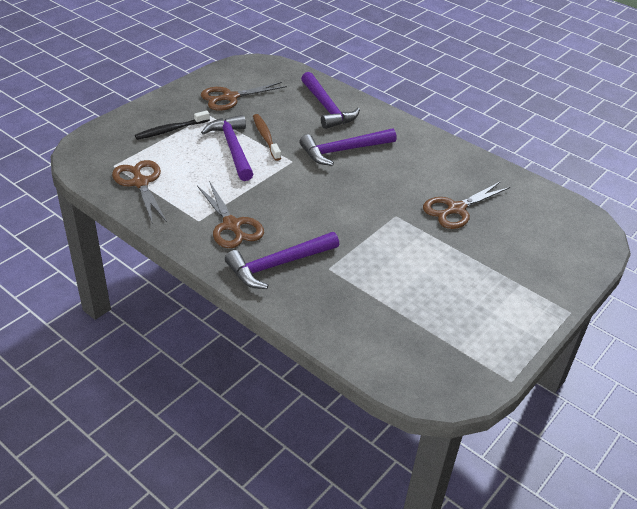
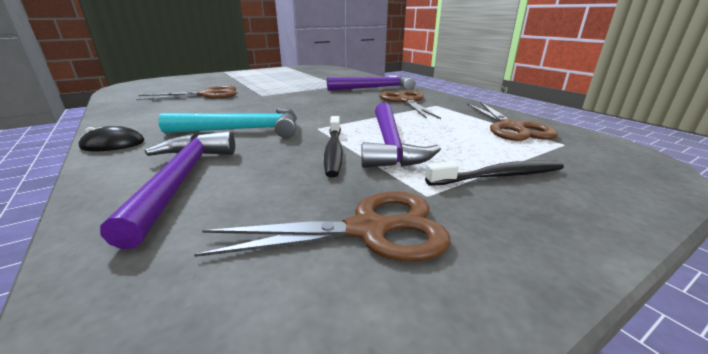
camera: 160 degrees left, 15 degrees down
brown toothbrush [253,114,281,161] -> black toothbrush [324,116,343,178]
purple hammer [299,128,397,166] -> turquoise hammer [158,108,297,138]
none -> black mouse [78,126,145,151]

